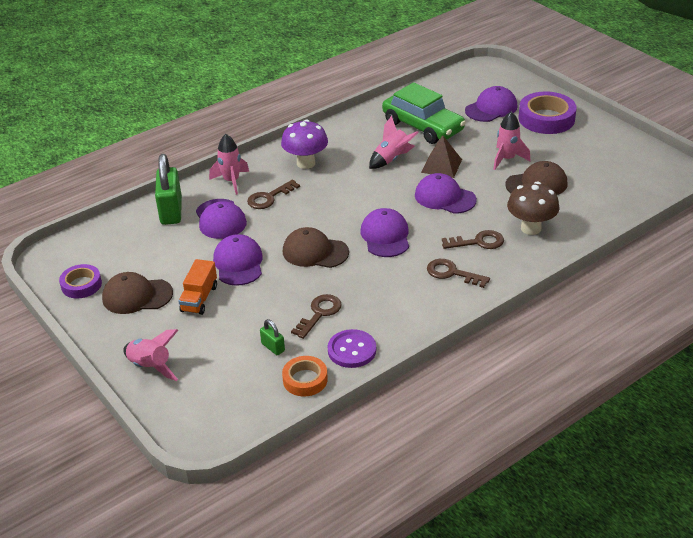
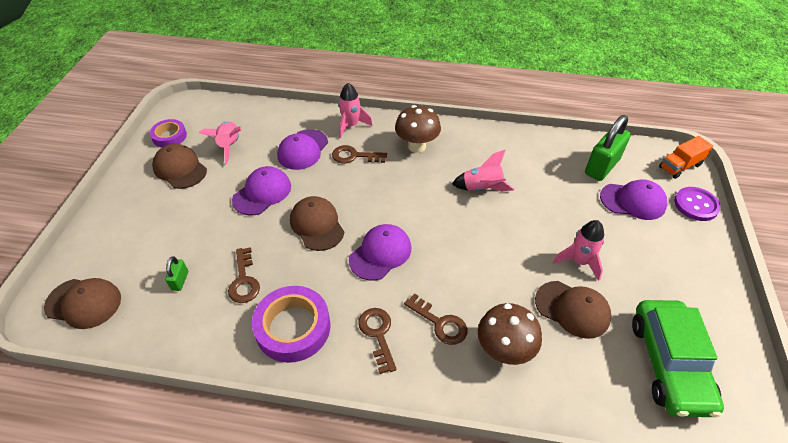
camera: 45 degrees right, 10 degrees up
pink rocket [123,329,178,381] -> pink rocket moved to [199,122,242,164]
green padlock [155,154,182,225] -> green padlock moved to [585,115,631,181]
orange truck [178,259,217,315] -> orange truck moved to [659,136,713,179]
purple mushroom [281,120,328,169] -> brown mushroom [395,105,441,153]
orange tape [282,356,328,396] -> none
brown key [291,294,342,339] -> brown key turned 90 degrees clockwise [228,247,260,303]
purple button [327,329,376,368] -> purple button moved to [674,187,721,221]
green car [382,82,466,144] -> green car moved to [632,300,724,417]
purple cap [415,173,477,214] -> none
brown pyramid [421,135,462,178] -> none
purple tape [519,91,577,134] -> purple tape moved to [252,286,330,363]
none -> brown cap [44,278,121,329]

